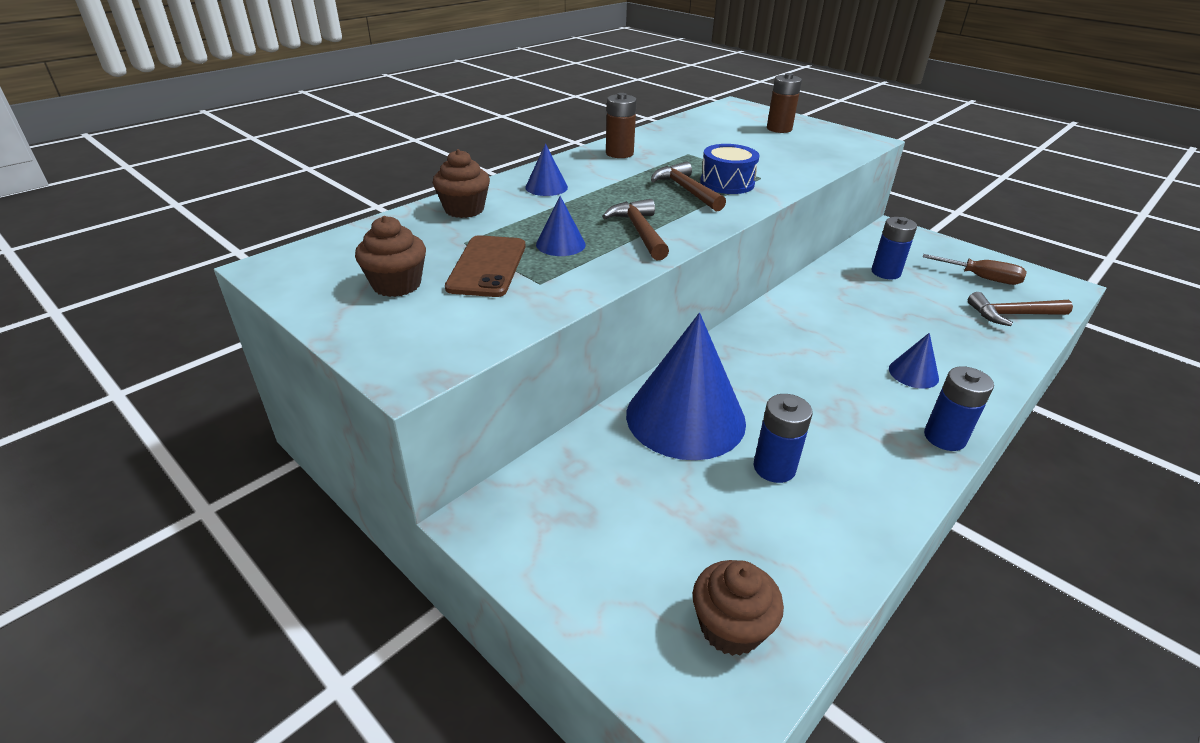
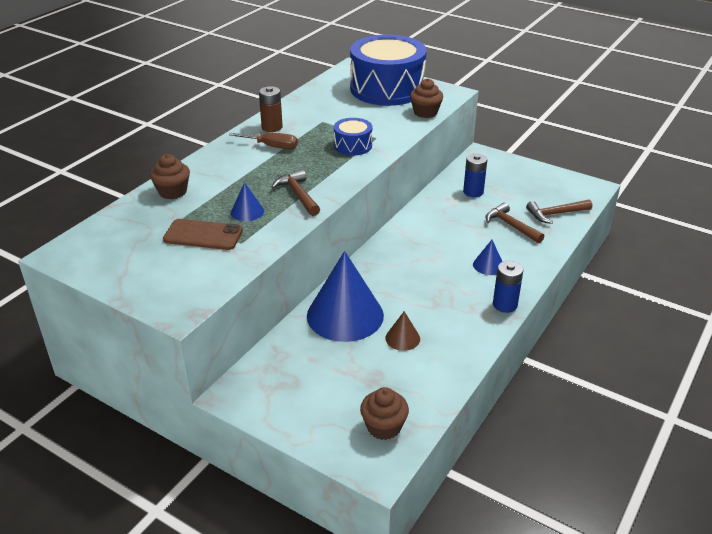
camera: 10 degrees left, 0 degrees up
brown cupcake [355,216,426,297] -> brown cupcake moved to [410,78,443,118]
brown phone [445,235,525,297] -> brown phone turned 75 degrees counterclockwise [163,219,243,250]
blue cone [525,144,568,196] -> none
brown hammer [651,162,726,212] -> brown hammer moved to [485,202,544,243]
blue battery [754,394,813,483] -> brown cone [385,311,420,351]
brown battery [767,73,802,133] -> blue drum [350,35,427,106]
brown screwdriver [923,254,1027,285] -> brown screwdriver moved to [229,133,298,149]

